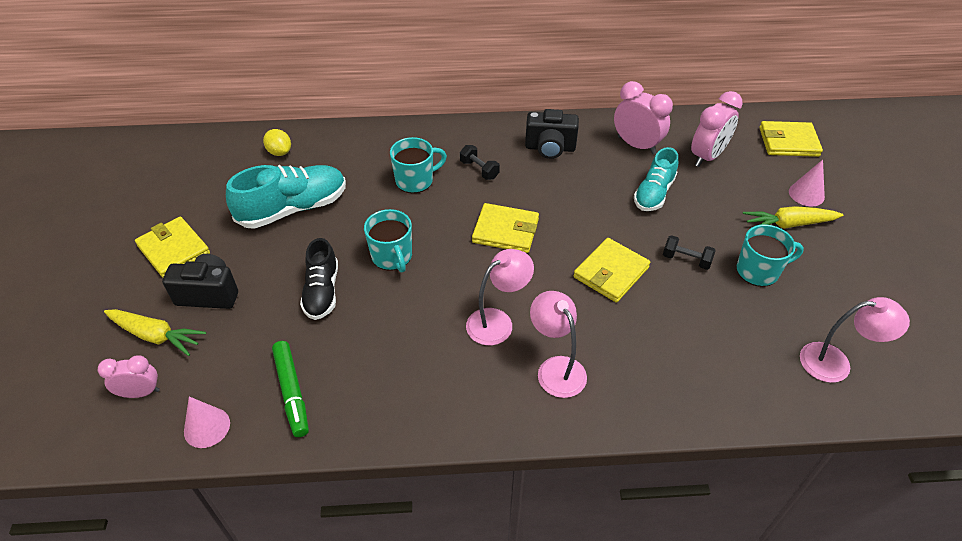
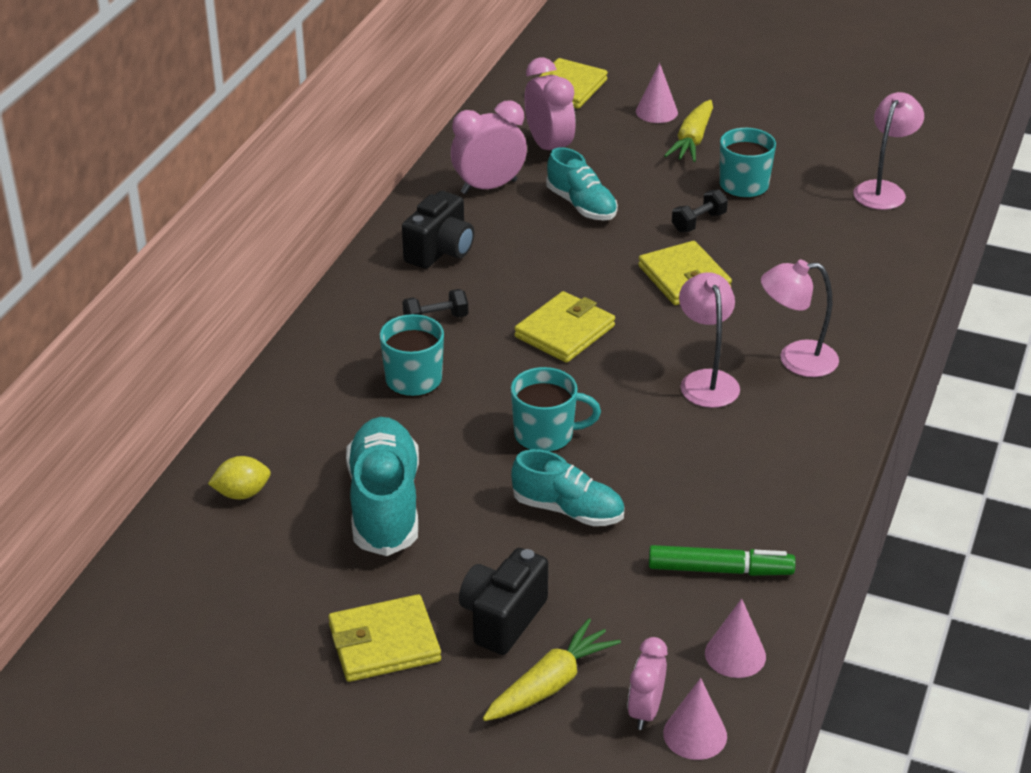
camera: 65 degrees left, 10 degrees down
black shoe [300,238,338,320] -> turquoise shoe [511,449,624,526]
none -> pink cone [663,678,727,760]

